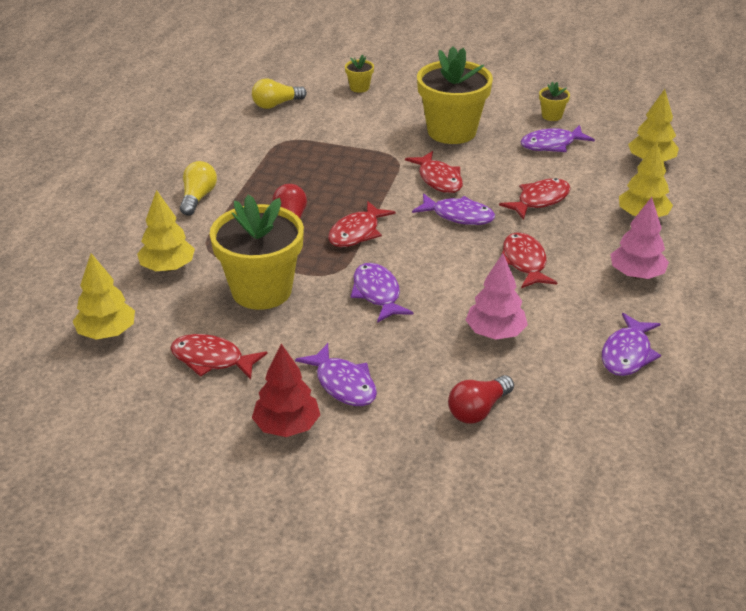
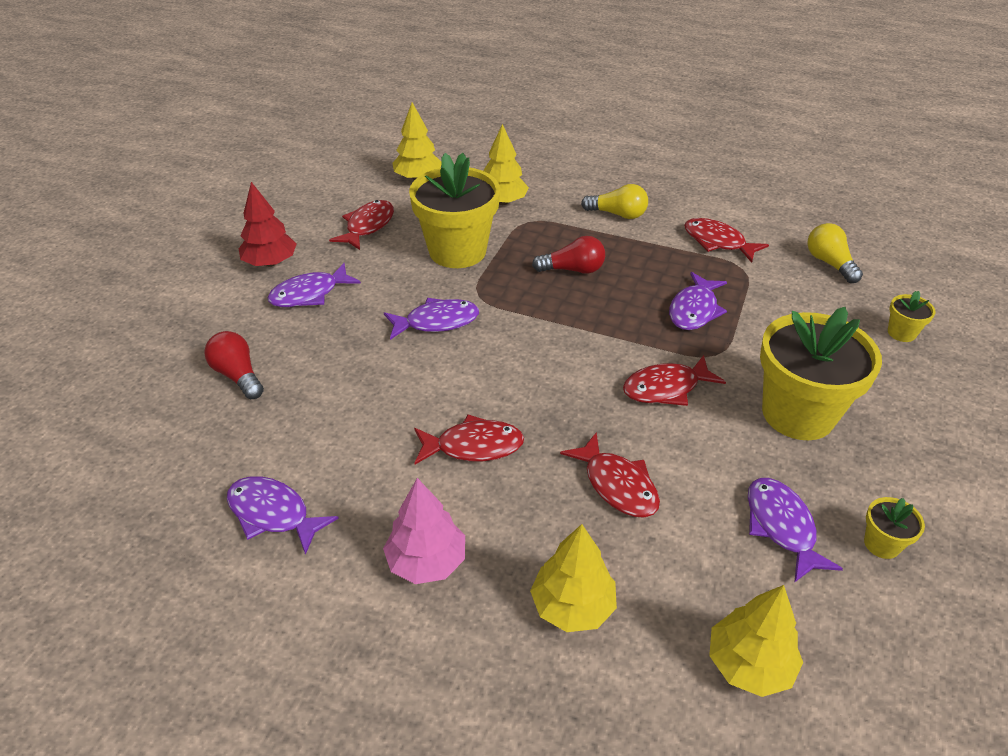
camera: 95 degrees right, 5 degrees up
red fish [328,201,395,247] -> red fish moved to [684,218,769,263]
purple fish [412,193,495,225] -> purple fish moved to [669,272,727,330]
pink tree [466,253,528,340] -> none

